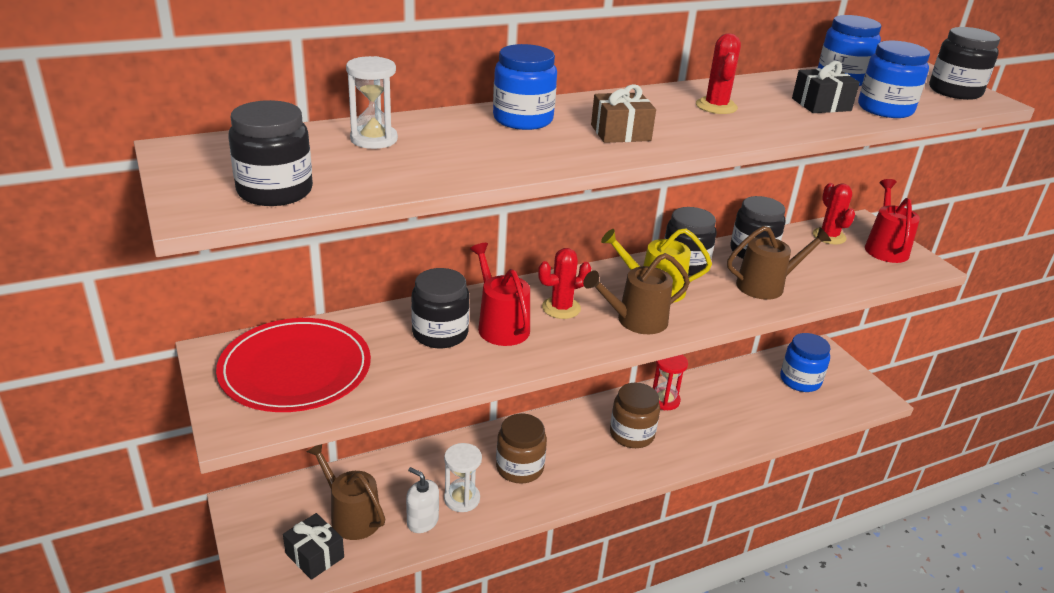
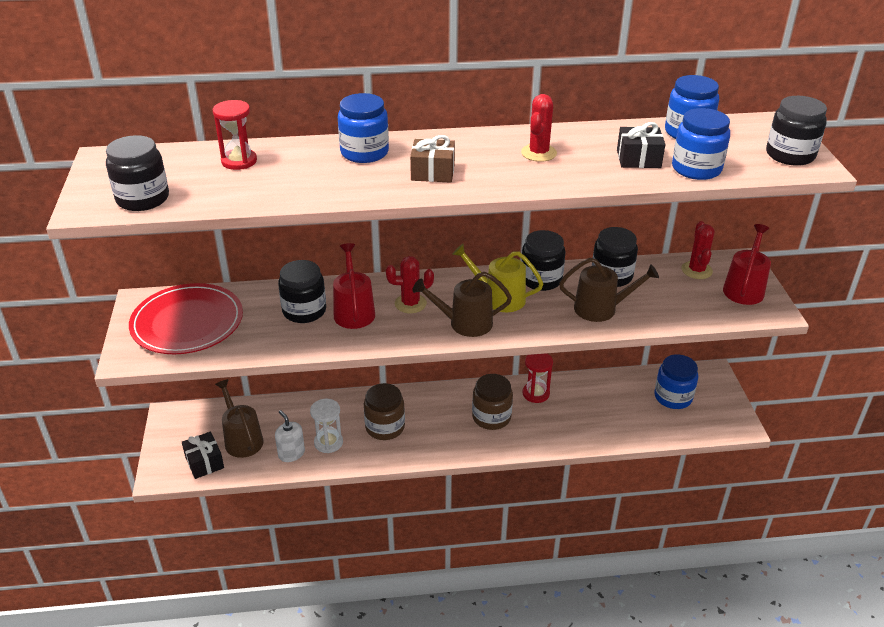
camera: 20 degrees right, 5 degrees up
white hourglass [346,56,398,149] -> red hourglass [213,100,257,170]

